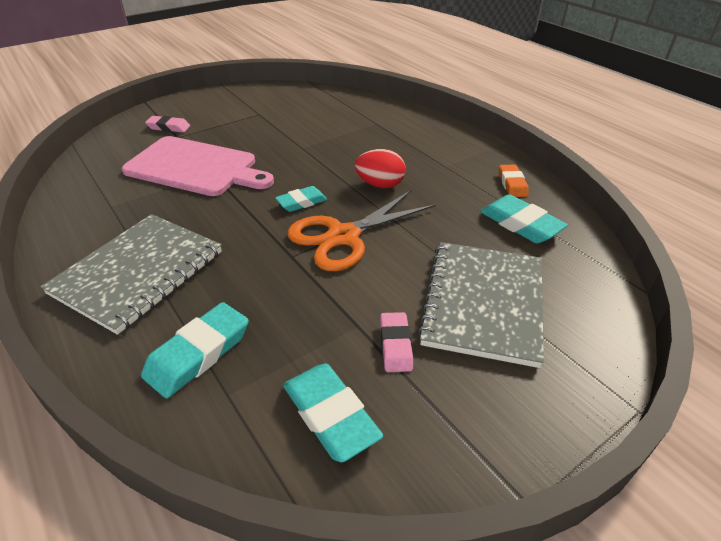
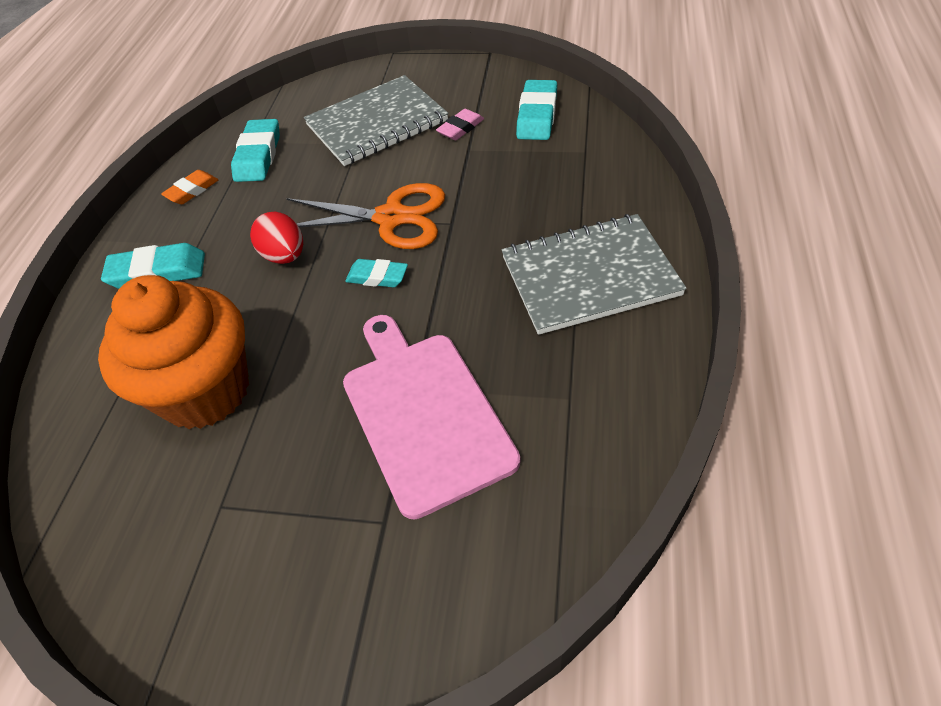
camera: 130 degrees left, 10 degrees up
turquoise eraser [141,302,249,398] -> turquoise eraser moved to [101,243,205,289]
pink eraser [145,116,190,133] -> none
none -> orange cupcake [98,275,249,429]

